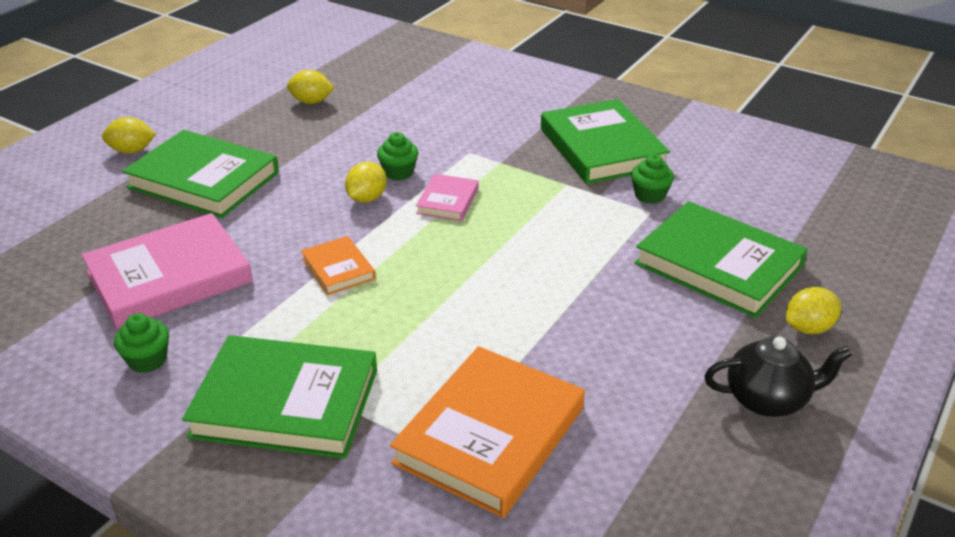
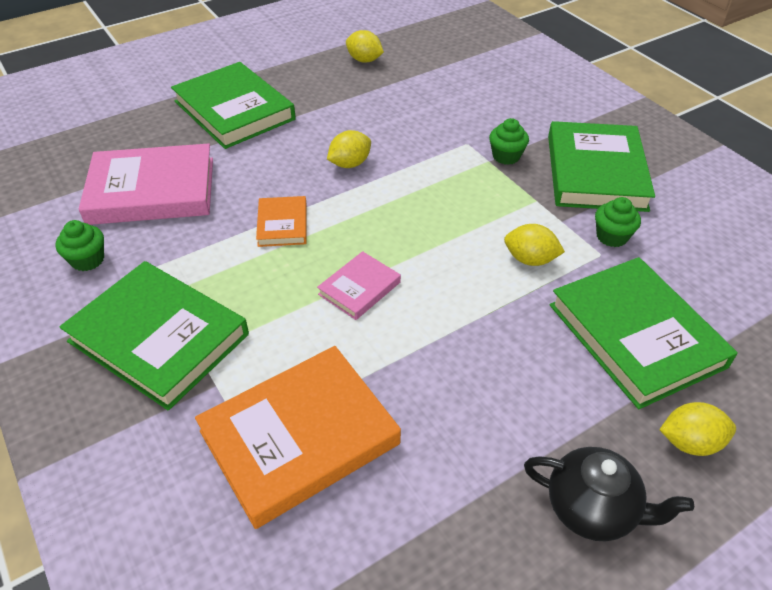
camera: 25 degrees right, 10 degrees up
yellow lemon [102,117,156,154] -> yellow lemon moved to [504,224,565,266]
green cupcake [377,132,418,181] -> green cupcake moved to [489,118,529,165]
pink book [416,174,479,221] -> pink book moved to [317,251,401,320]

